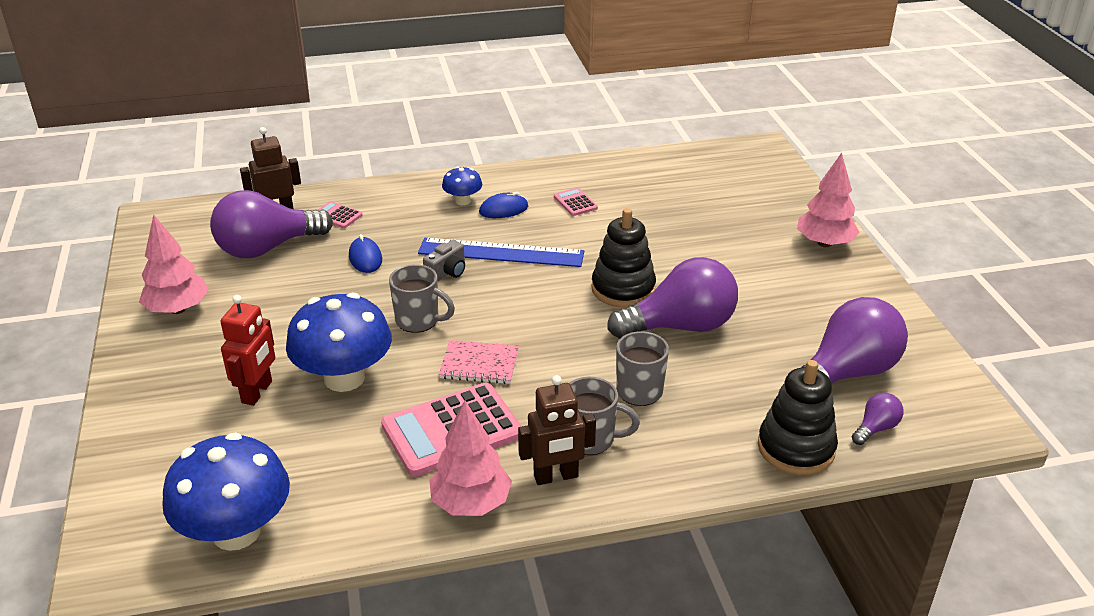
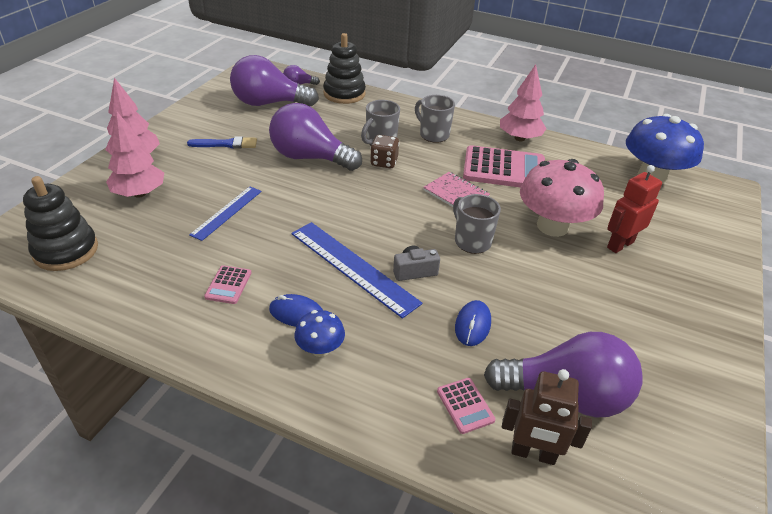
camera: 145 degrees left, 5 degrees up
pink tree [139,214,209,314] -> pink tree moved to [106,111,164,198]
blue mushroom [286,293,392,392] -> pink mushroom [520,159,604,237]
brown robot [518,375,596,485] -> none
black stacking toy [591,208,656,308] -> black stacking toy moved to [23,176,98,271]
none -> blue brush [187,137,257,149]
none -> blue ruler [189,186,262,241]
none -> brown dice [370,135,399,168]

